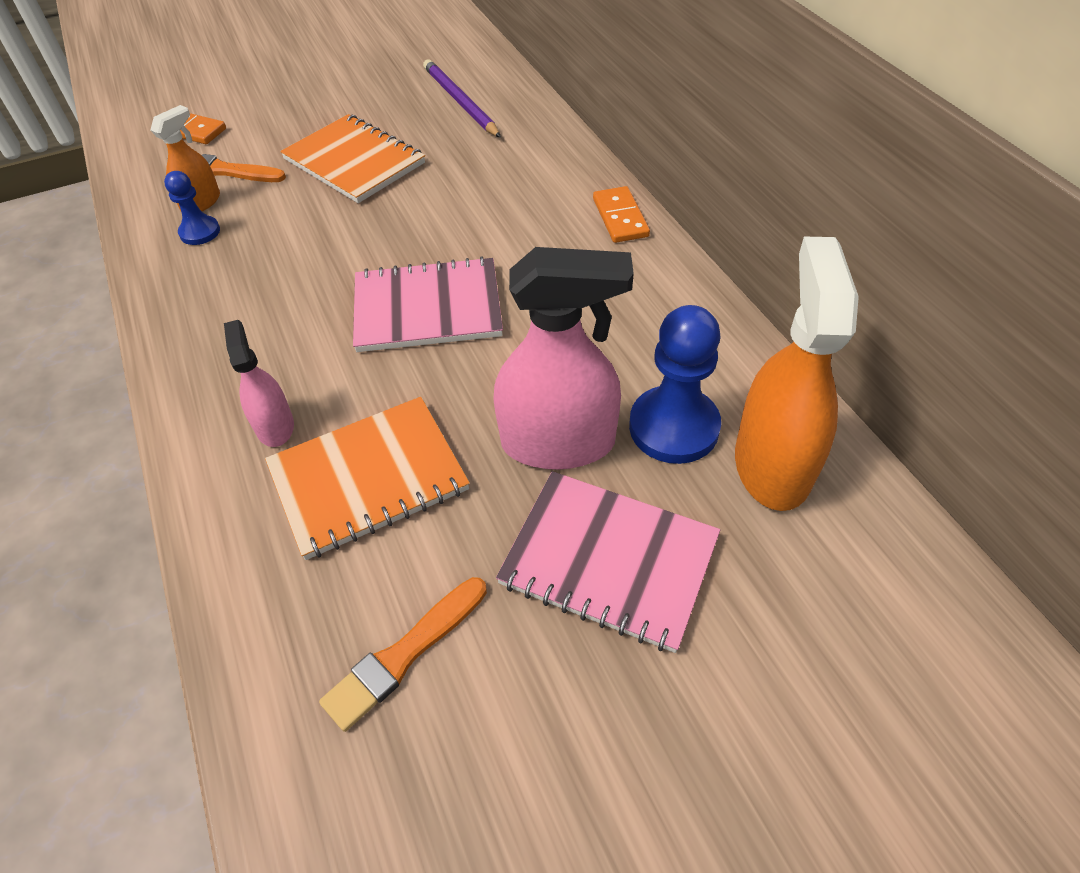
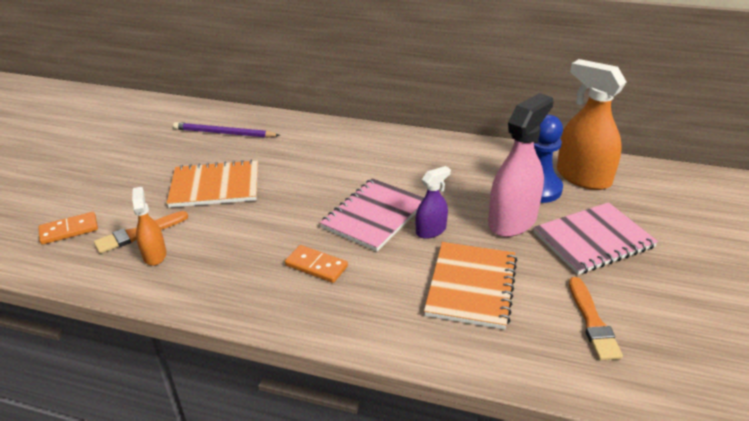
camera: 50 degrees left, 15 degrees down
blue pawn [164,171,220,245] -> none
pink spray bottle [224,320,294,447] -> none
orange domino [593,186,650,243] -> orange domino moved to [285,245,348,283]
none -> purple spray bottle [415,166,451,239]

